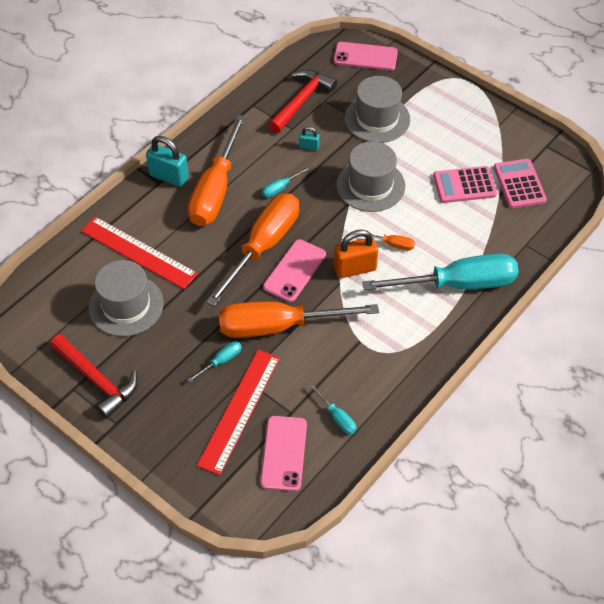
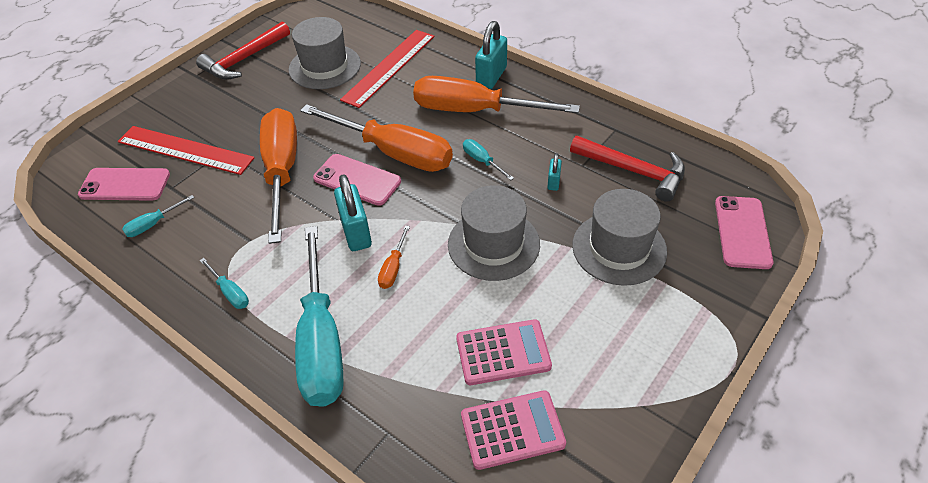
camera: 90 degrees right, 5 degrees down
turquoise screwdriver [188,341,242,382] -> turquoise screwdriver moved to [199,258,249,309]
orange padlock [334,230,378,278] -> turquoise padlock [334,174,372,251]
pink calculator [433,166,497,203] -> pink calculator turned 90 degrees clockwise [456,319,552,385]

